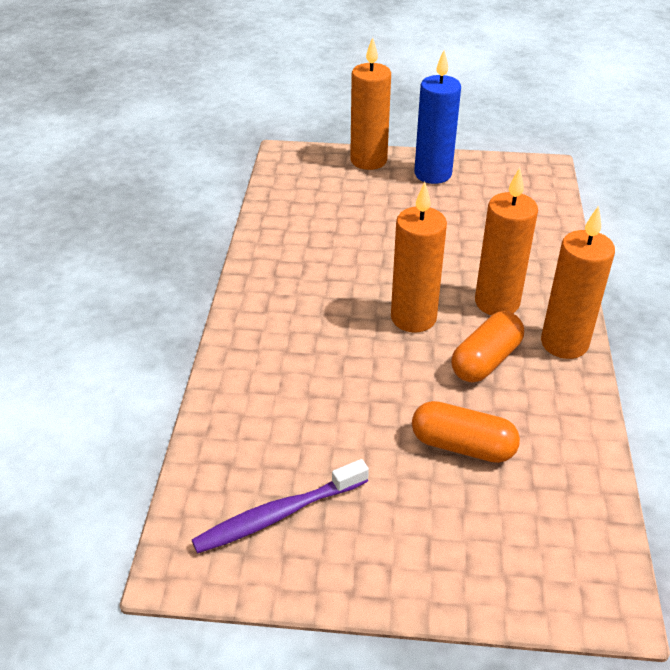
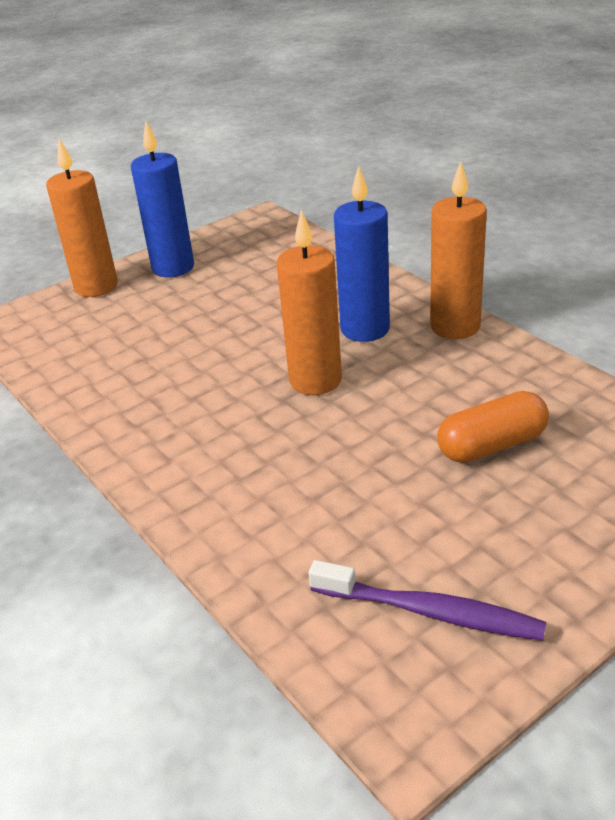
camera: 40 degrees left, 5 degrees down
purple toothbrush [192,459,369,554] -> purple toothbrush turned 90 degrees counterclockwise [309,560,546,640]
orange capsule [451,311,524,382] -> none
orange candle [475,167,538,315] -> blue candle [334,166,390,342]

